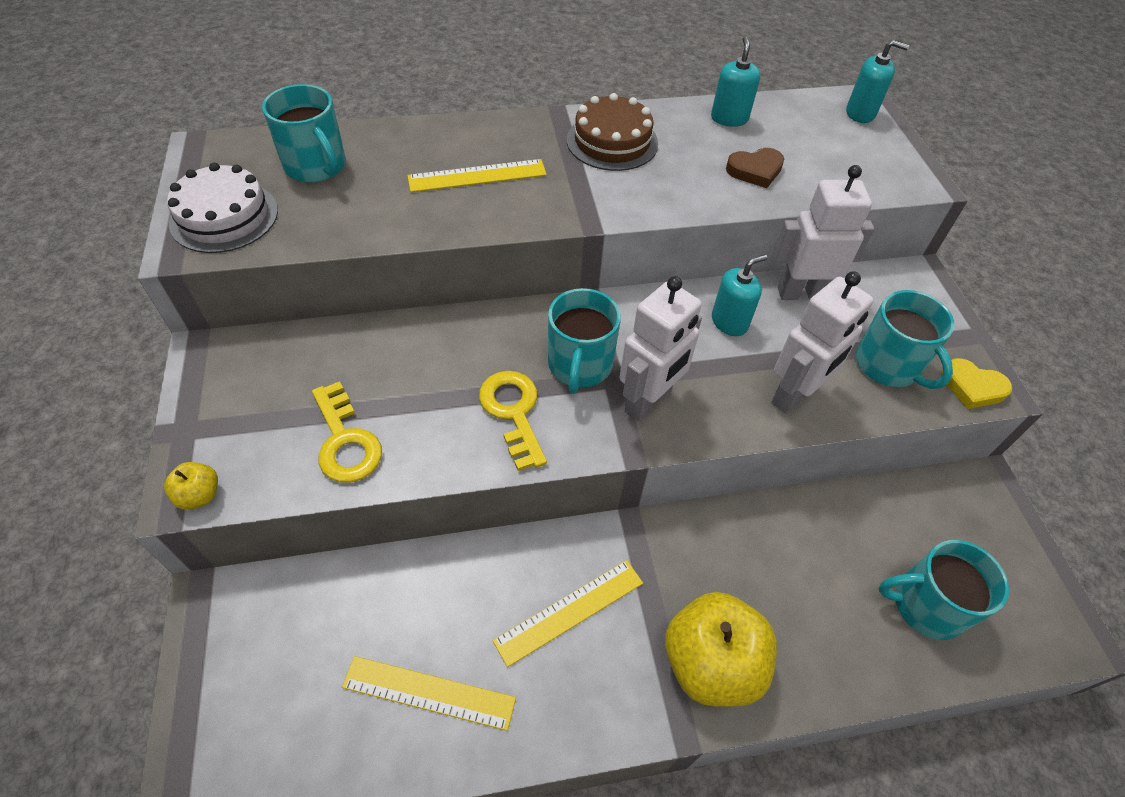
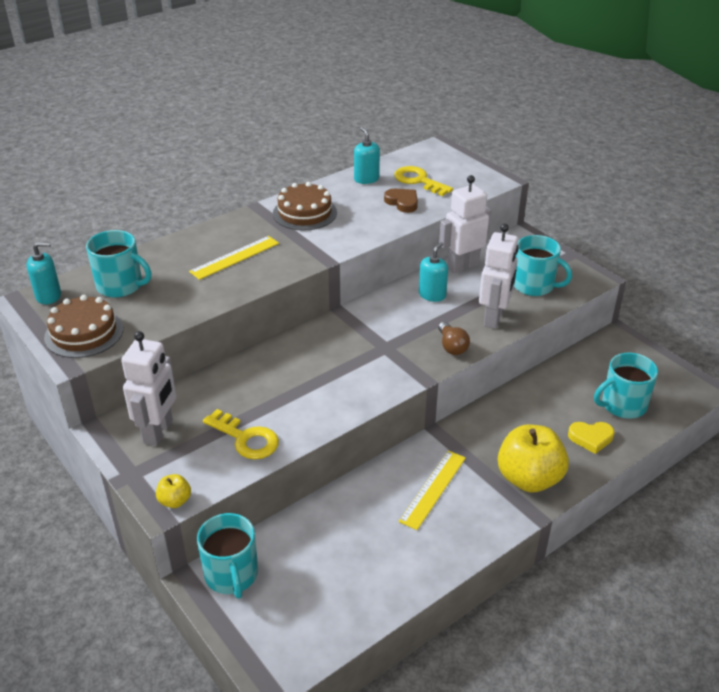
camera: 25 degrees left, 15 degrees down
white cake [167,163,278,253] -> brown cake [44,295,123,358]
yellow ruler [342,656,516,731] -> none
yellow key [479,371,547,471] -> yellow key moved to [394,166,453,196]
turquoise mug [548,288,621,393] -> turquoise mug moved to [197,513,258,599]
white robot [619,276,702,421] -> white robot moved to [121,331,176,446]
brown heart [726,148,784,188] -> brown heart turned 90 degrees counterclockwise [384,189,418,213]
turquoise soap dispenser [846,40,909,123] -> turquoise soap dispenser moved to [26,242,61,305]
yellow heart [941,358,1012,409] -> yellow heart moved to [568,422,614,454]
none -> brown light bulb [438,322,470,355]

